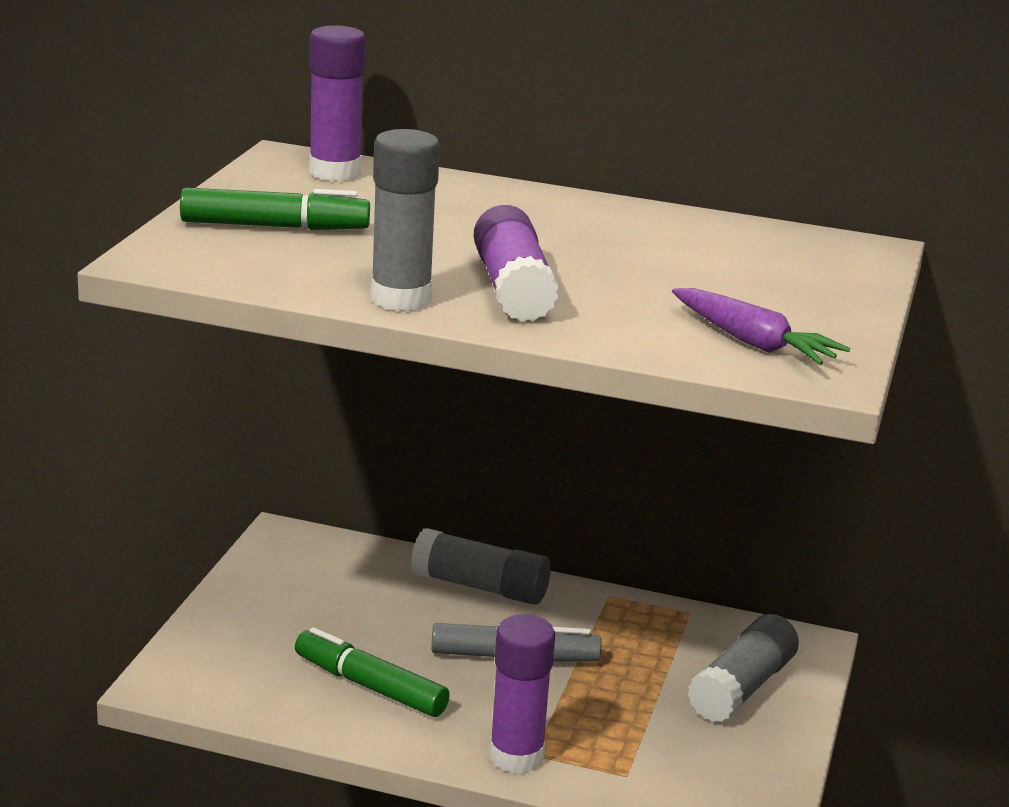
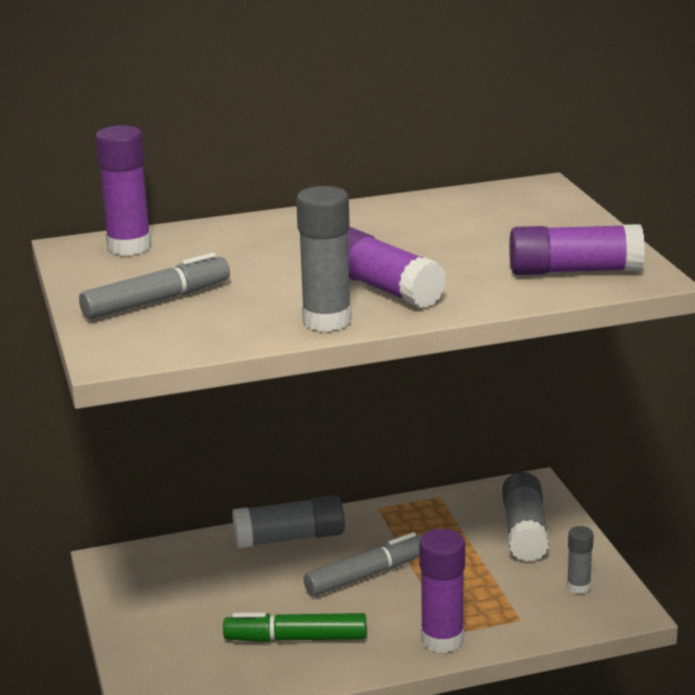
camera: 30 degrees left, 0 degrees up
green marker [180,188,370,230] -> grey marker [79,253,230,320]
purple carrot [672,288,850,365] -> purple glue stick [509,224,645,275]
none -> grey glue stick [567,526,594,594]

